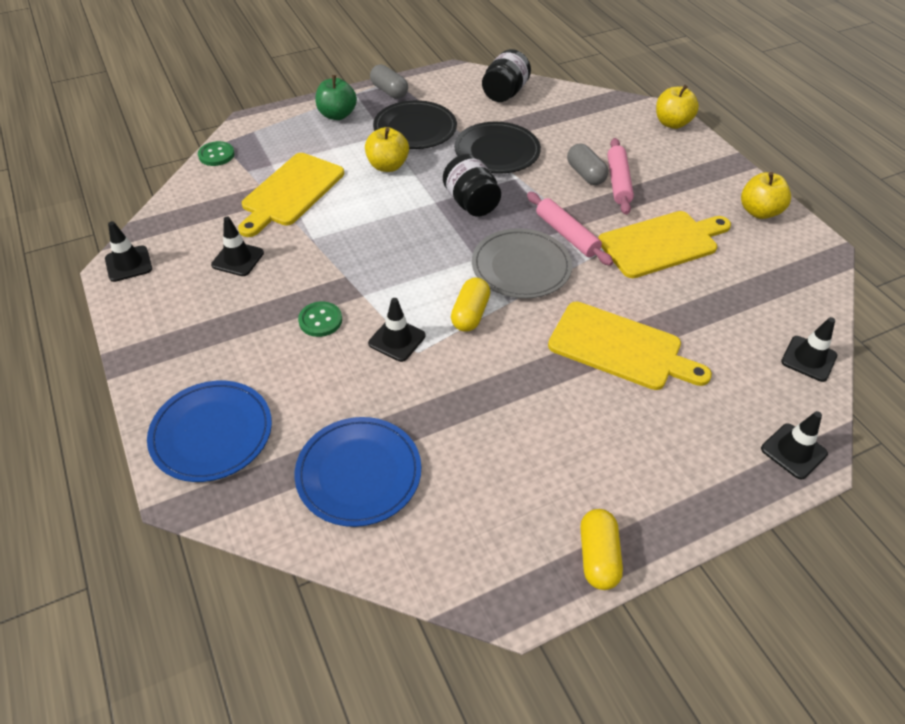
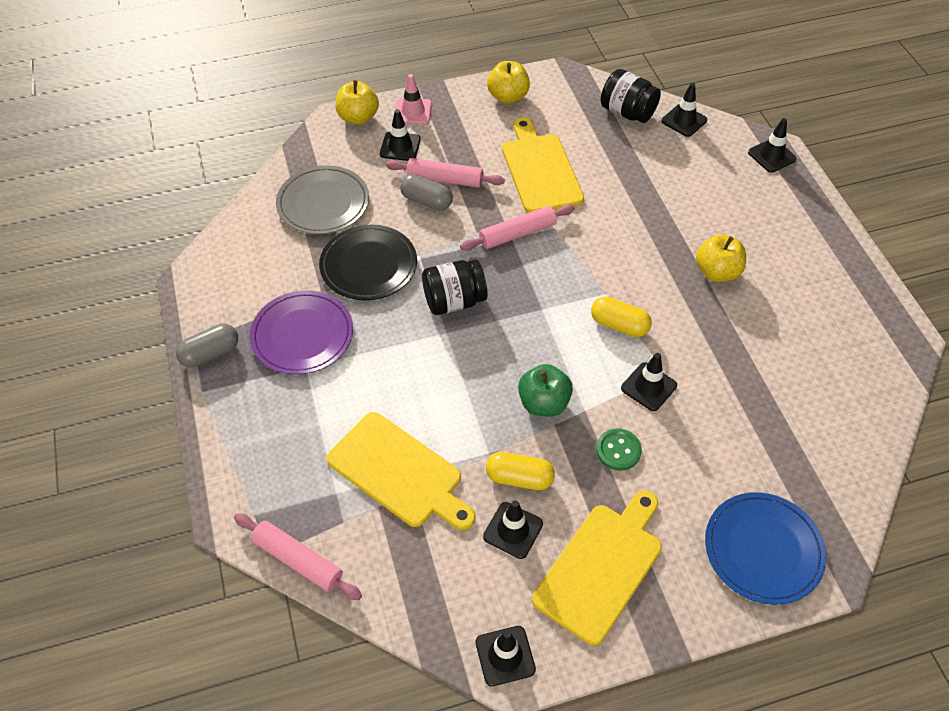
camera: 80 degrees left, 5 degrees up
green button [198,141,235,166] -> pink rolling pin [234,513,362,600]
blue plate [295,417,421,527] -> none
green apple [315,75,357,120] -> green apple moved to [518,364,573,417]
yellow apple [365,127,409,172] -> yellow apple moved to [696,234,746,282]
black plate [373,100,457,149] -> purple plate [250,291,353,375]
grey plate [472,228,572,298] -> grey plate moved to [276,165,369,234]
black jar [482,49,531,102] -> black jar moved to [601,69,661,123]
yellow cutting board [548,302,712,390] -> yellow cutting board moved to [532,490,662,646]
grey capsule [567,143,608,185] -> grey capsule turned 45 degrees clockwise [400,174,453,211]
yellow capsule [581,509,623,590] -> yellow capsule moved to [486,452,555,490]
none -> black traffic cone [380,109,421,161]
none -> pink traffic cone [396,74,432,124]

